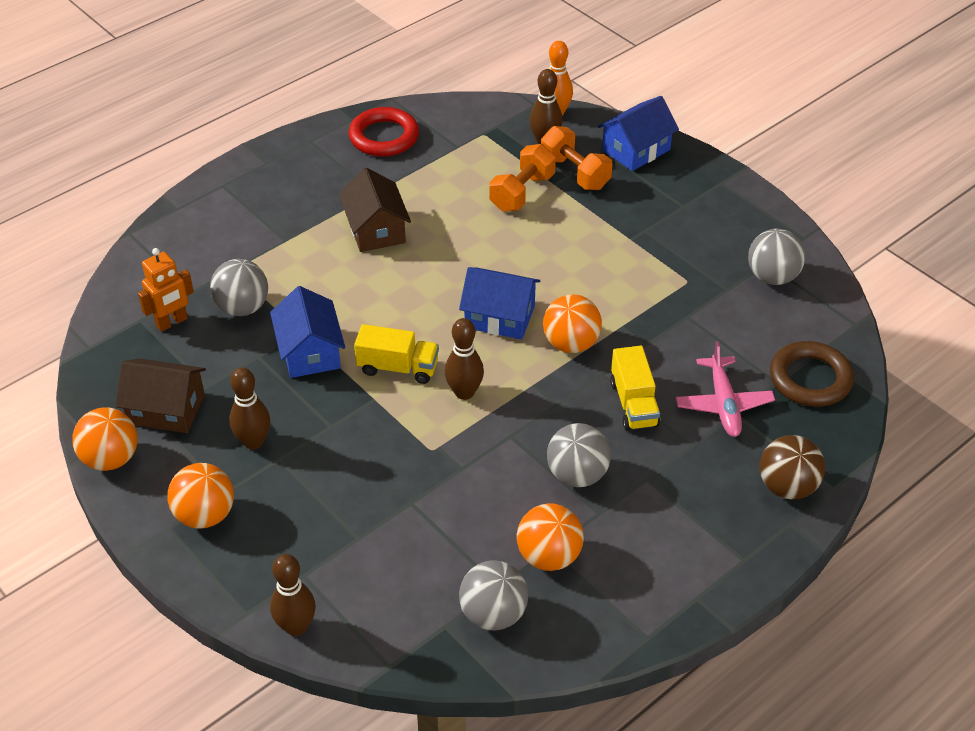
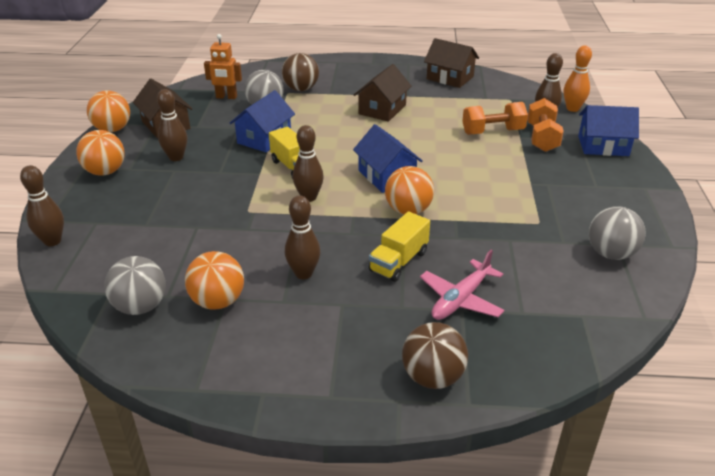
camera: 45 degrees right, 10 degrees down
red ring [349,107,419,157] -> brown house [424,38,479,88]
grey ball [547,423,611,487] -> brown bowling pin [285,195,321,279]
brown ring [770,341,854,407] -> none
none -> brown ball [282,53,319,91]

